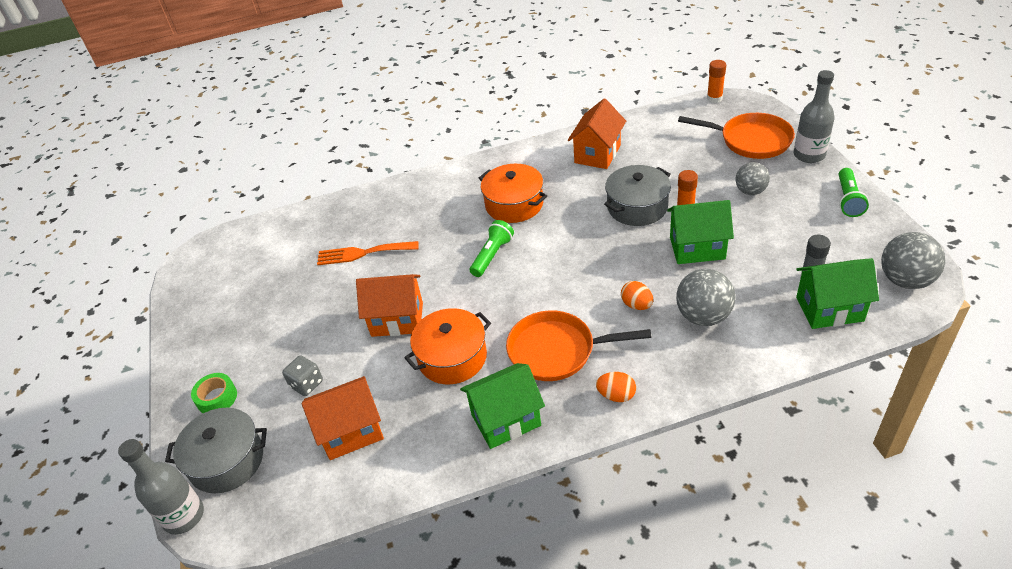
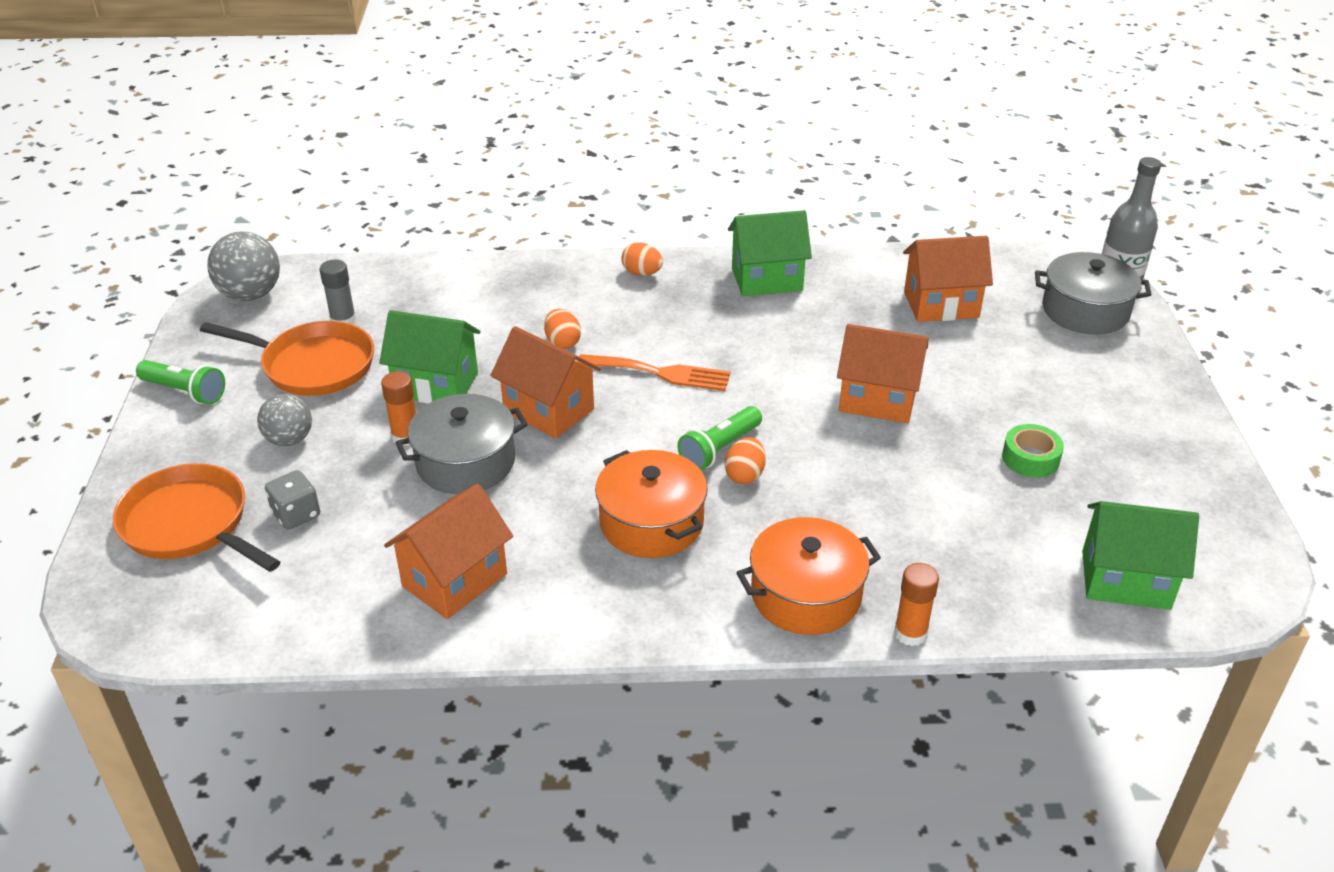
camera: 170 degrees left, 5 degrees down
green tape [191,373,237,413] -> green tape moved to [1002,424,1064,478]
grey dice [282,355,323,396] -> grey dice moved to [265,470,320,530]
orange fork [317,241,419,265] -> orange fork moved to [577,354,730,391]
orange pot [405,308,491,384] -> orange pot moved to [736,517,881,635]
orange pan [506,311,652,381] -> orange pan moved to [200,321,374,396]
grey ball [676,269,736,326] -> none
orange glue stick [707,60,726,103] -> orange glue stick moved to [894,563,939,646]
grey bottle [794,70,835,163] -> none
green house [796,258,879,329] -> green house moved to [1082,501,1199,610]
green flashlight [839,168,869,217] -> green flashlight turned 90 degrees clockwise [136,360,225,405]
none -> orange house [490,326,601,439]
none -> orange egg [725,437,766,484]

